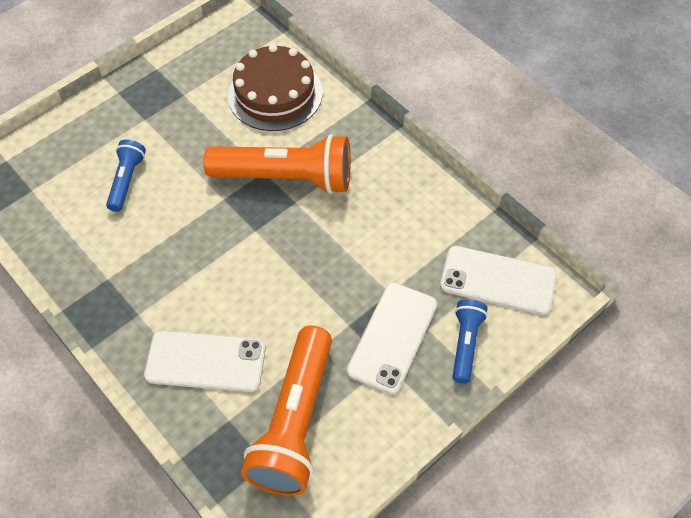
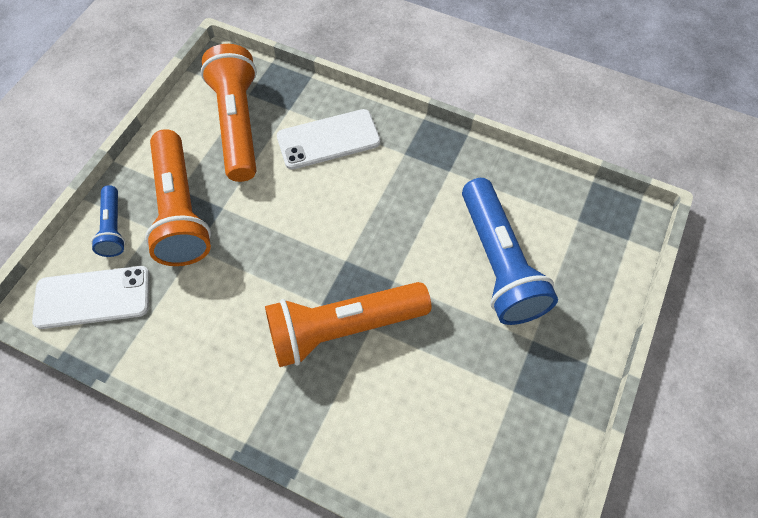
camera: 155 degrees right, 5 degrees up
blue flashlight [106,139,146,212] -> blue flashlight [462,178,558,325], size x1.96
brown cake [228,44,322,131] -> none
white phone [347,283,437,394] -> orange flashlight [145,129,211,266]

